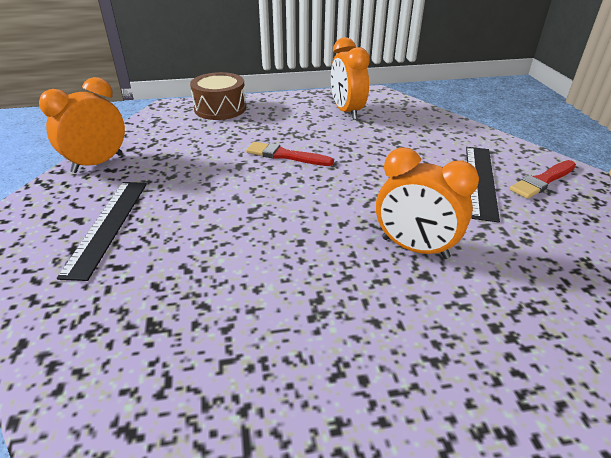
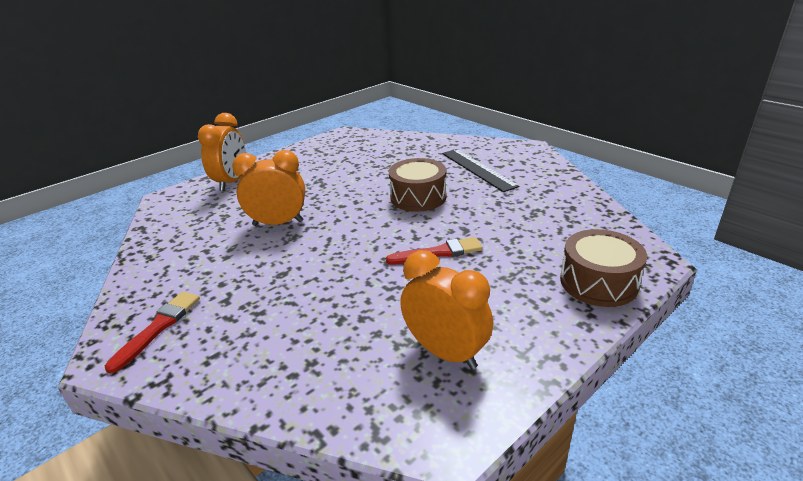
camera: 150 degrees right, 5 degrees down
orange clock [39,77,125,173] -> orange clock moved to [198,113,246,191]
black ruler [466,147,500,223] -> none
none -> brown drum [389,158,446,212]

